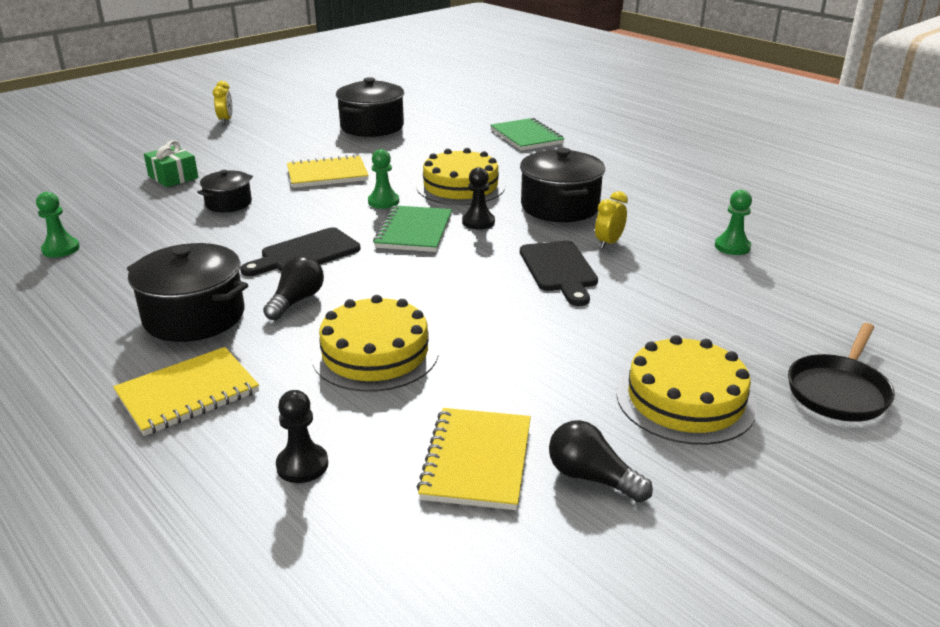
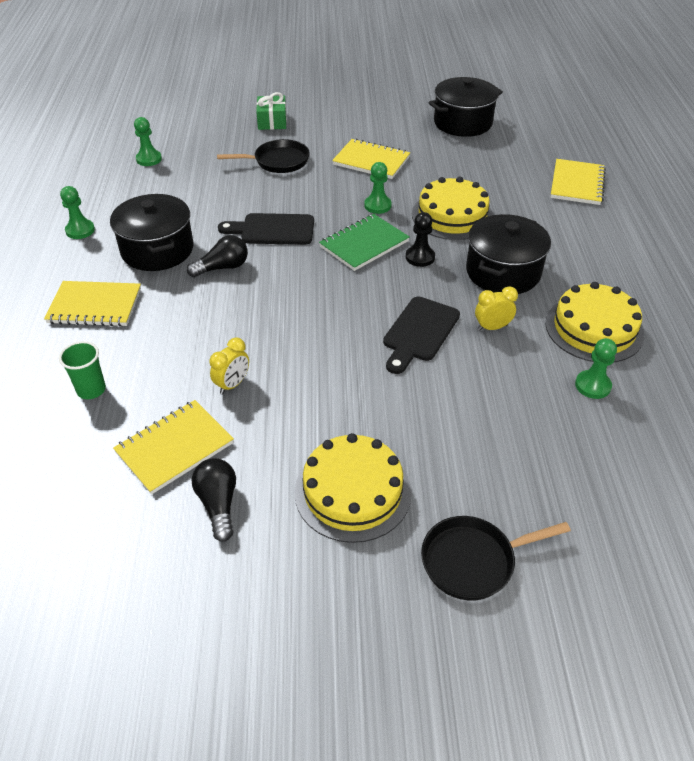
camera: 40 degrees right, 15 degrees up
black pot [197,170,253,212] -> black pan [217,139,310,173]
yellow clock [213,81,233,124] -> yellow clock moved to [209,337,249,394]
black pawn [276,390,328,483] -> green cup [59,341,106,399]
yellow cake [311,295,439,392] -> yellow cake moved to [545,282,644,362]
green notebook [490,118,565,150] -> yellow notebook [550,159,606,205]
none -> green pawn [60,186,95,239]

